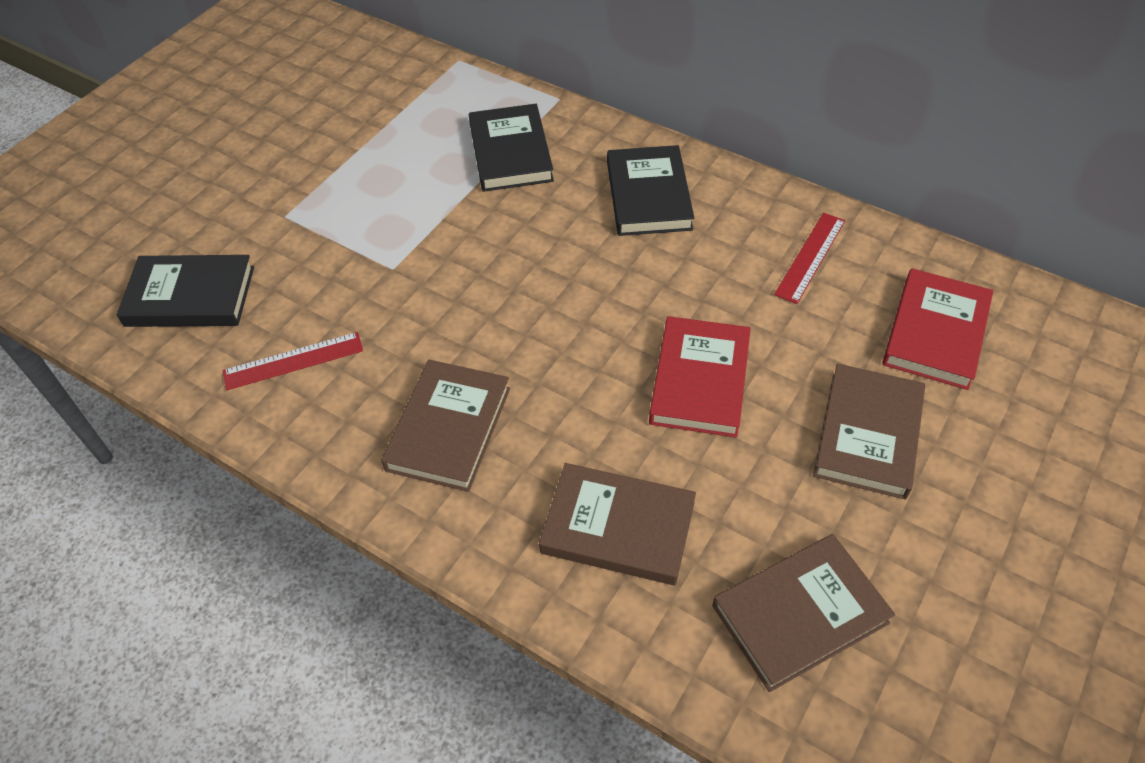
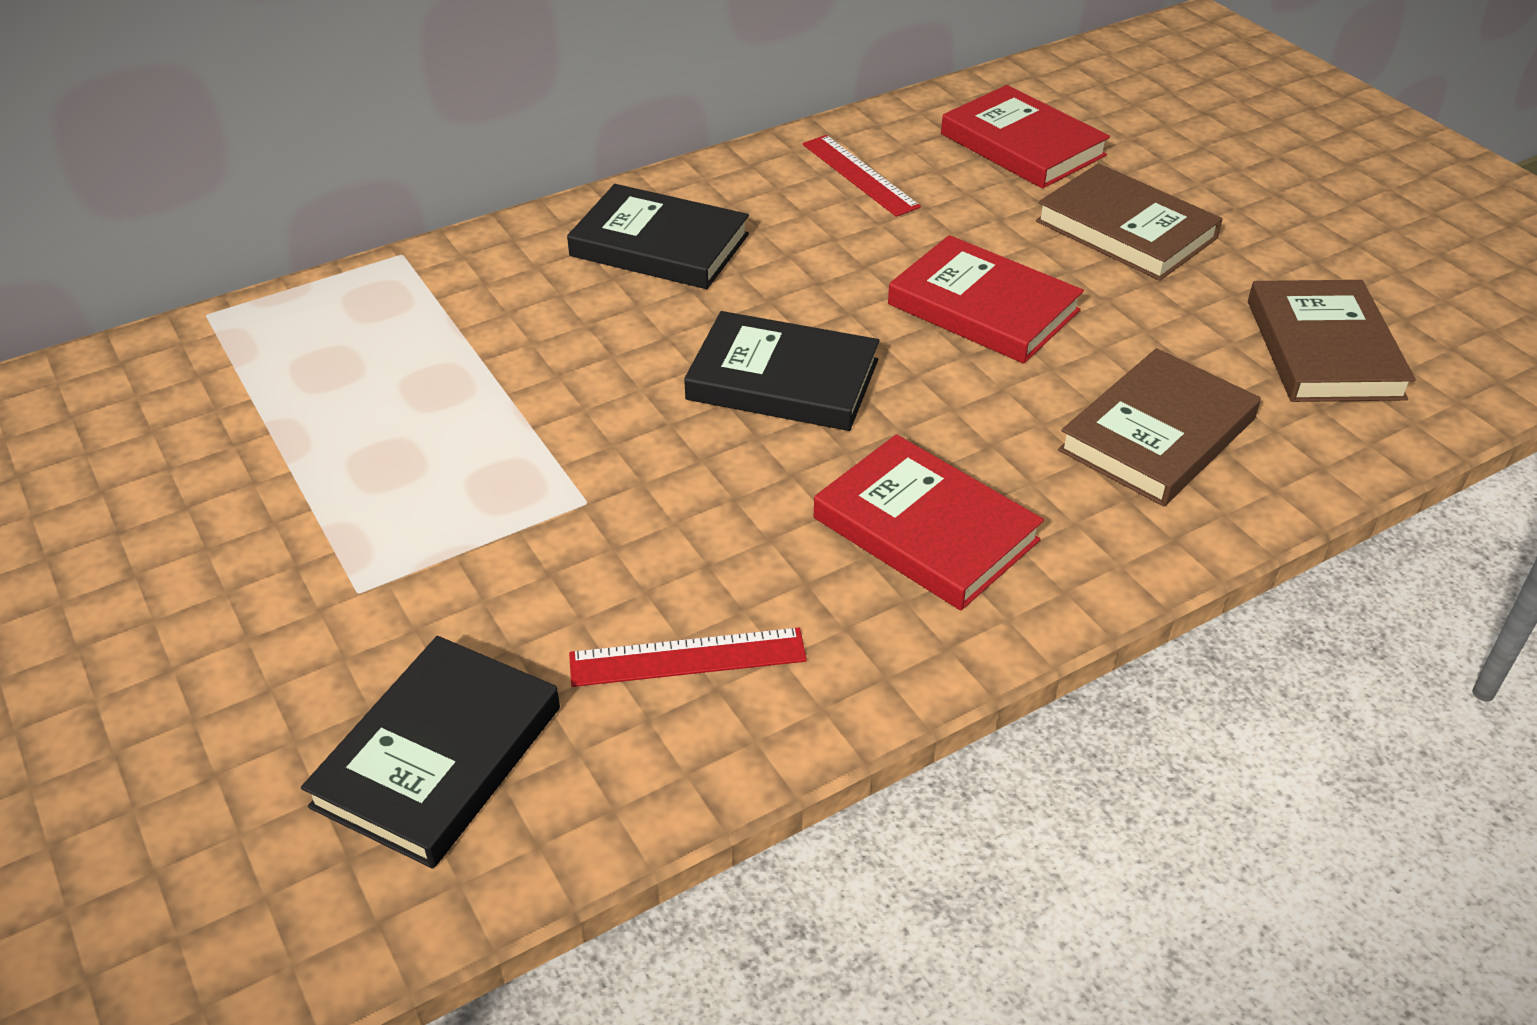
camera: 65 degrees left, 10 degrees down
red ruler [223,332,363,390] -> red ruler turned 75 degrees clockwise [569,628,807,687]
brown book [381,360,510,492] -> red book [814,434,1044,610]
black book [469,104,554,192] -> black book moved to [684,311,880,431]

